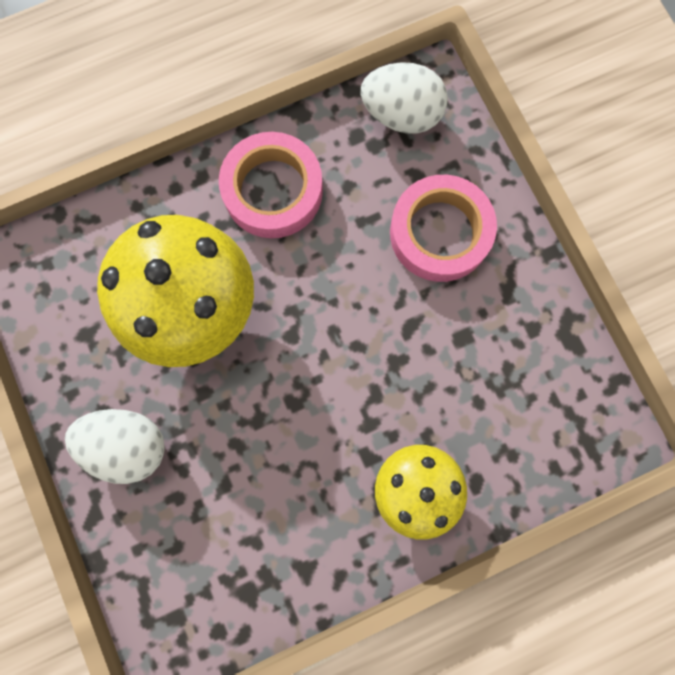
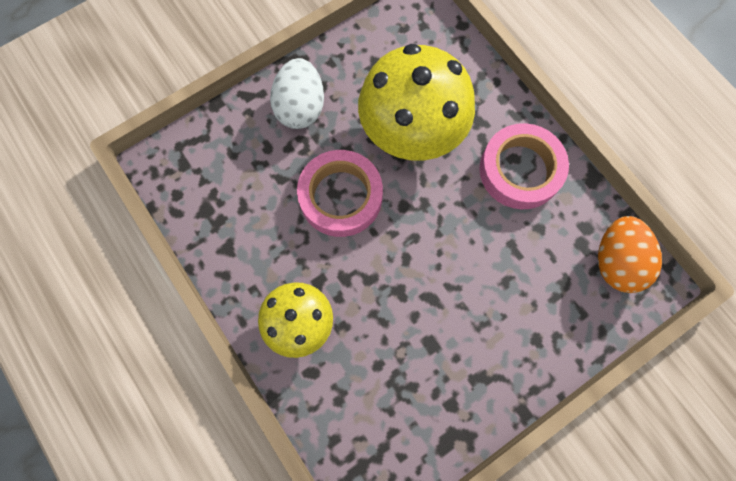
camera: 80 degrees right, 5 degrees down
white egg [361,62,448,134] -> orange egg [598,216,662,293]
pink tape [390,175,497,282] -> pink tape moved to [297,150,383,237]

